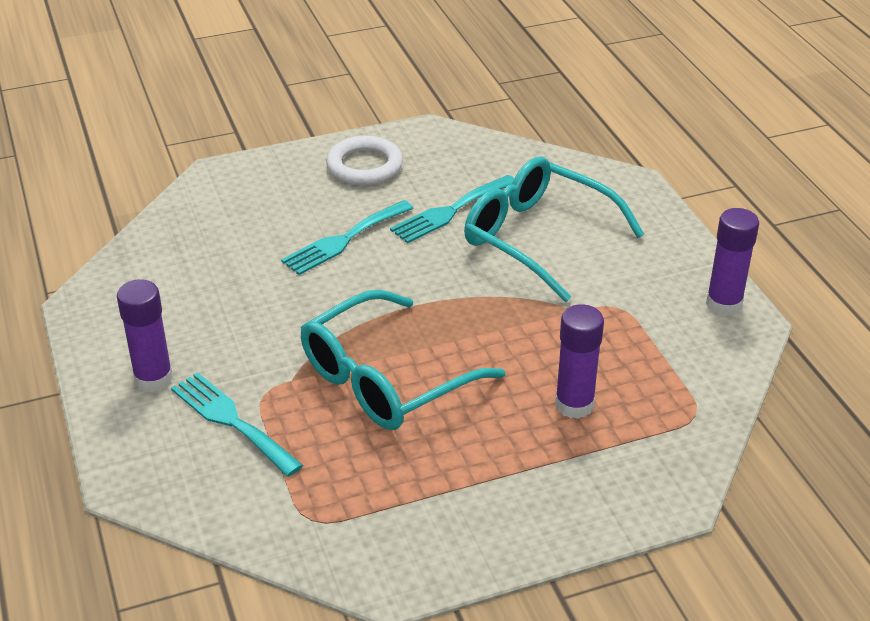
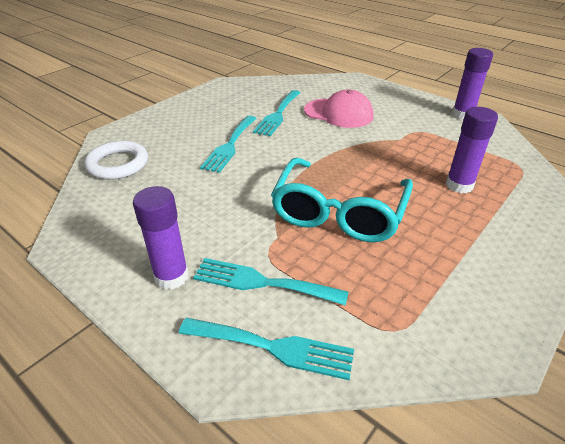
camera: 30 degrees left, 0 degrees up
white ring [326,135,403,185] -> white ring moved to [84,141,148,180]
turquoise glasses [464,157,644,302] -> pink cap [304,90,374,128]
none -> turquoise fork [179,318,354,380]

